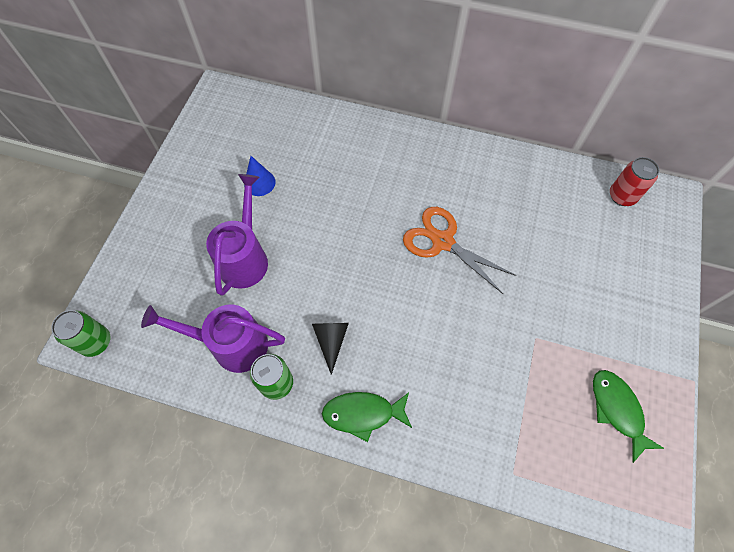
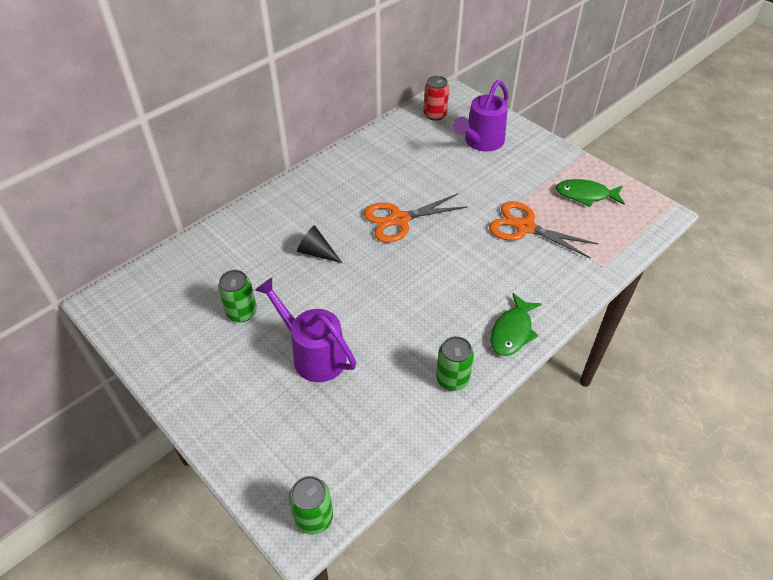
camera: 60 degrees left, 15 degrees down
purple watering can [141,305,285,373] -> purple watering can moved to [453,80,509,152]
blue cone [244,156,275,196] -> green can [218,270,257,322]
black cone [312,323,349,375] -> black cone moved to [297,225,342,263]
none -> orange scissors [489,201,598,259]

